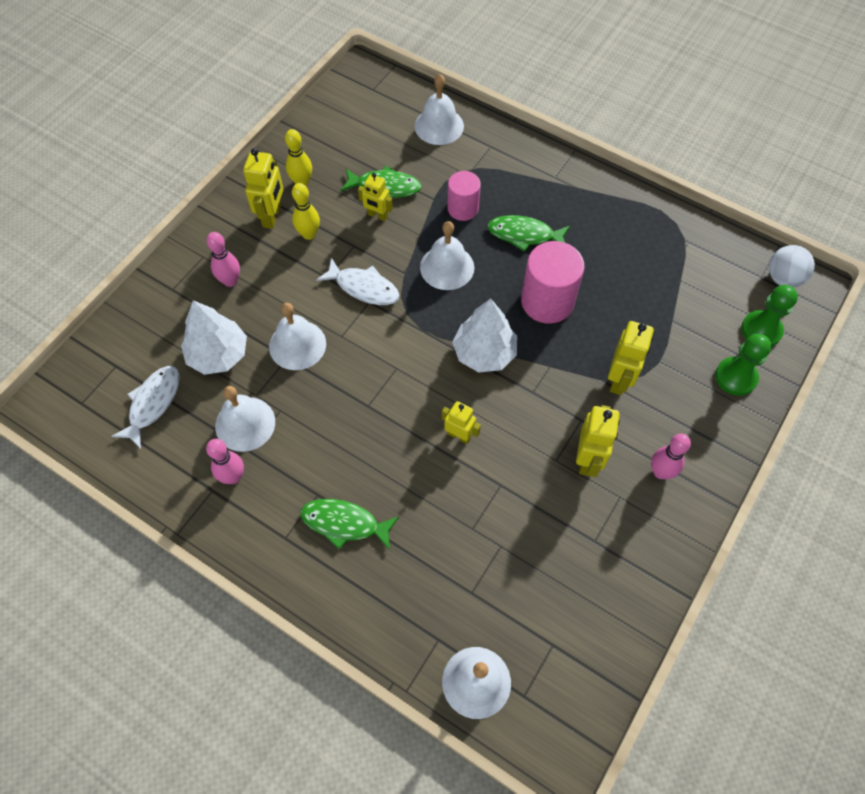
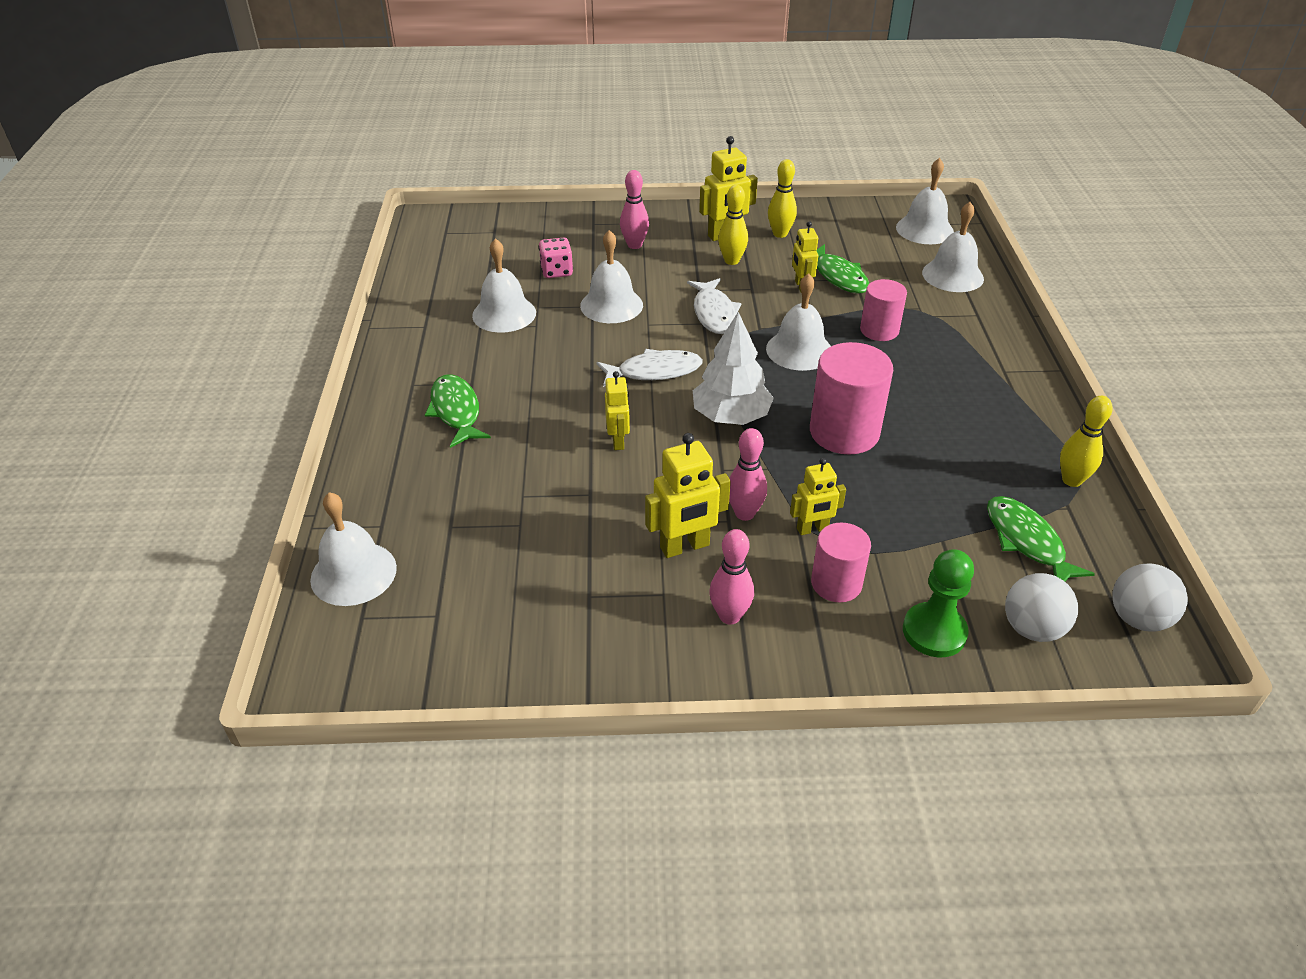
camera: 55 degrees right, 20 degrees down
white fish [111,366,180,449] -> white fish moved to [597,349,703,387]
white tree [181,300,247,375] -> pink dice [539,238,573,278]
pink bowling pin [206,439,244,484] -> pink bowling pin moved to [729,428,767,521]
green fish [487,215,570,252] -> green fish moved to [987,496,1095,582]
yellow robot [608,321,654,395] -> yellow robot [790,458,846,535], size x0.65
green pawn [741,285,798,346] -> white ball [1005,573,1078,642]
none -> pink cylinder [811,523,871,602]
none -> white bell [896,158,954,244]
none -> yellow bowling pin [1060,396,1113,487]

